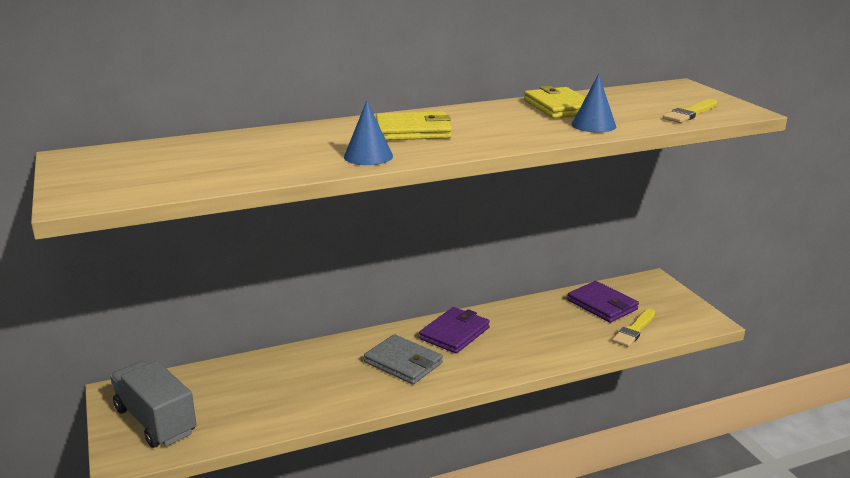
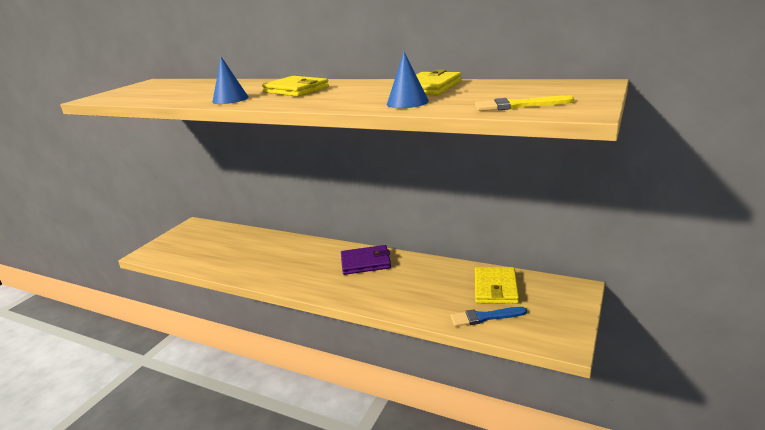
camera: 50 degrees right, 0 degrees up
grey truck [110,361,197,448] -> none
grey wallet [364,334,443,384] -> none
purple wallet [567,281,639,323] -> yellow wallet [475,267,519,304]
yellow brush [612,309,655,347] -> blue brush [451,307,527,327]

